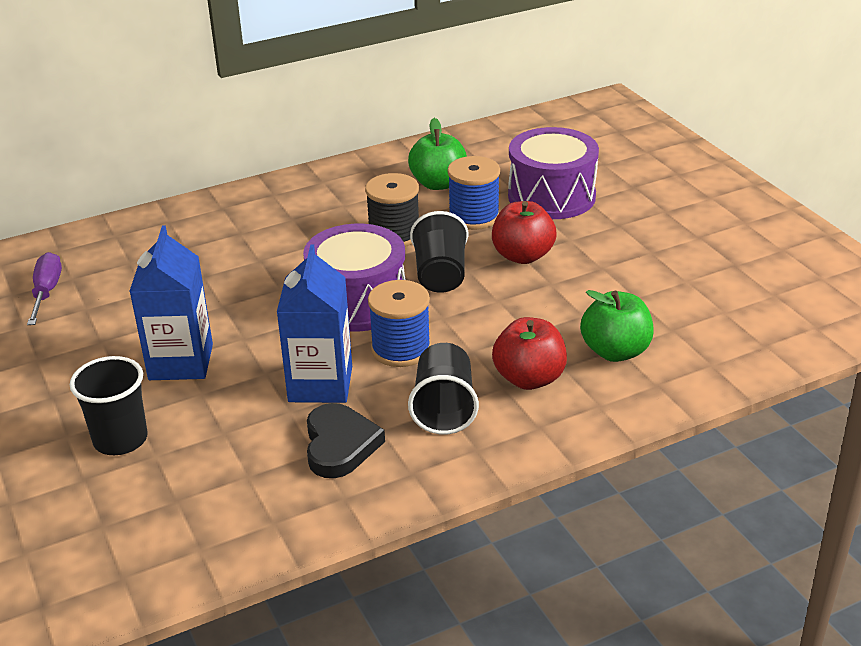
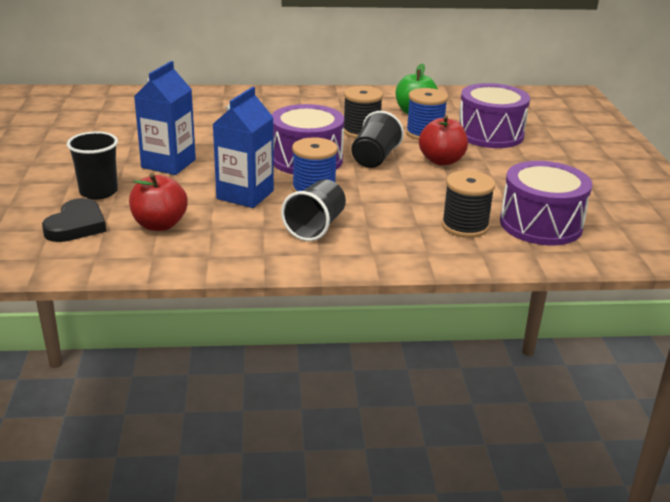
camera: 20 degrees right, 5 degrees down
purple screwdriver [27,252,62,325] -> none
black heart [307,403,385,478] -> black heart moved to [42,198,106,242]
red apple [492,317,567,390] -> red apple moved to [129,173,188,231]
green apple [580,290,654,362] -> black spool [442,171,495,238]
none -> purple drum [500,161,593,245]

